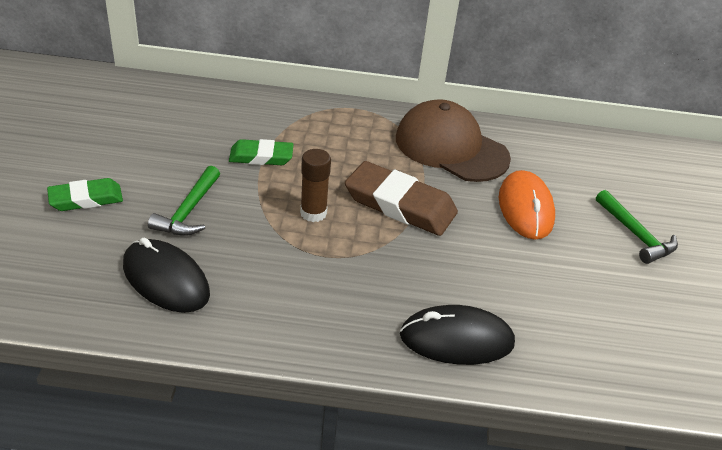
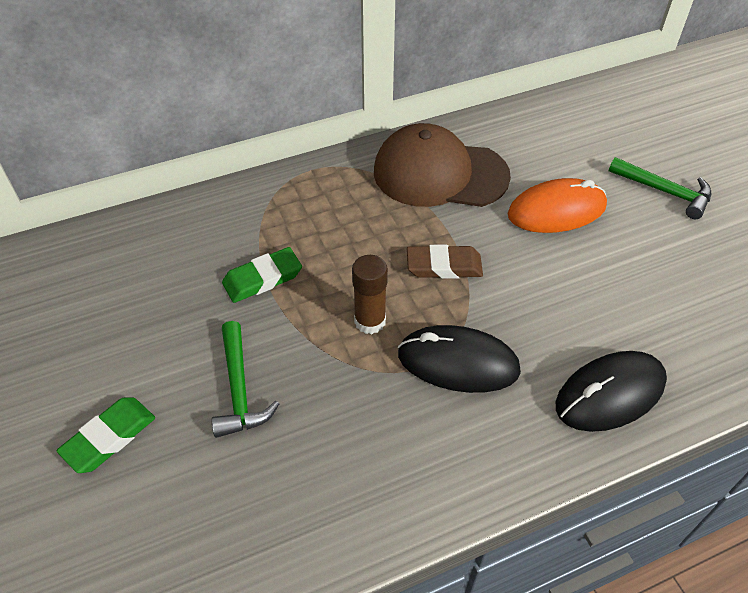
camera: 25 degrees left, 10 degrees up
black mouse [123,238,210,313] -> black mouse moved to [398,325,521,393]
brown eraser [345,161,458,236] -> brown eraser [407,245,483,279], size x0.60
orange mouse [499,170,555,240] -> orange mouse turned 75 degrees counterclockwise [507,178,607,233]

